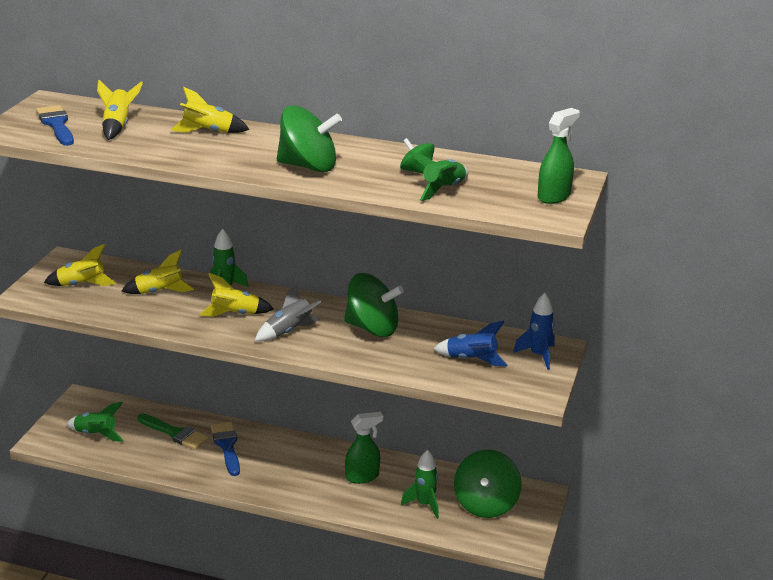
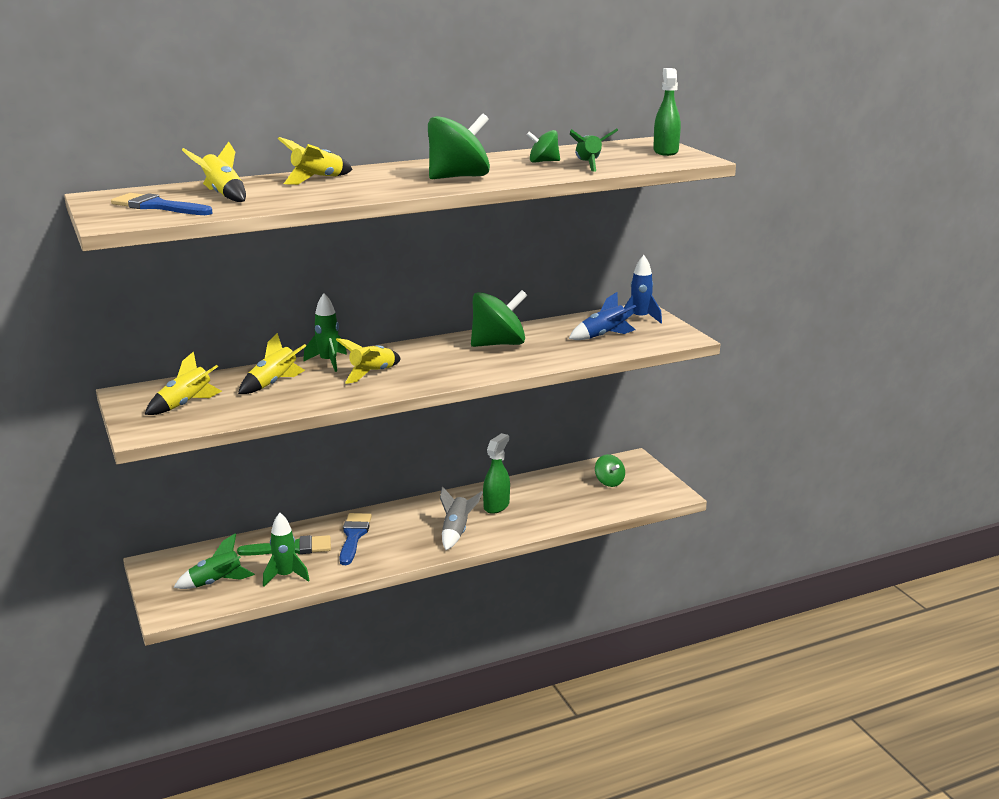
camera: 40 degrees left, 5 degrees down
blue brush [211,422,240,476] -> blue brush turned 60 degrees clockwise [339,513,372,565]
grey rocket [255,283,321,341] -> grey rocket moved to [440,486,483,550]
green rocket [401,450,439,519] -> green rocket moved to [263,513,310,587]
green spinning top [454,450,522,518] -> green spinning top [595,454,625,487], size x0.53

